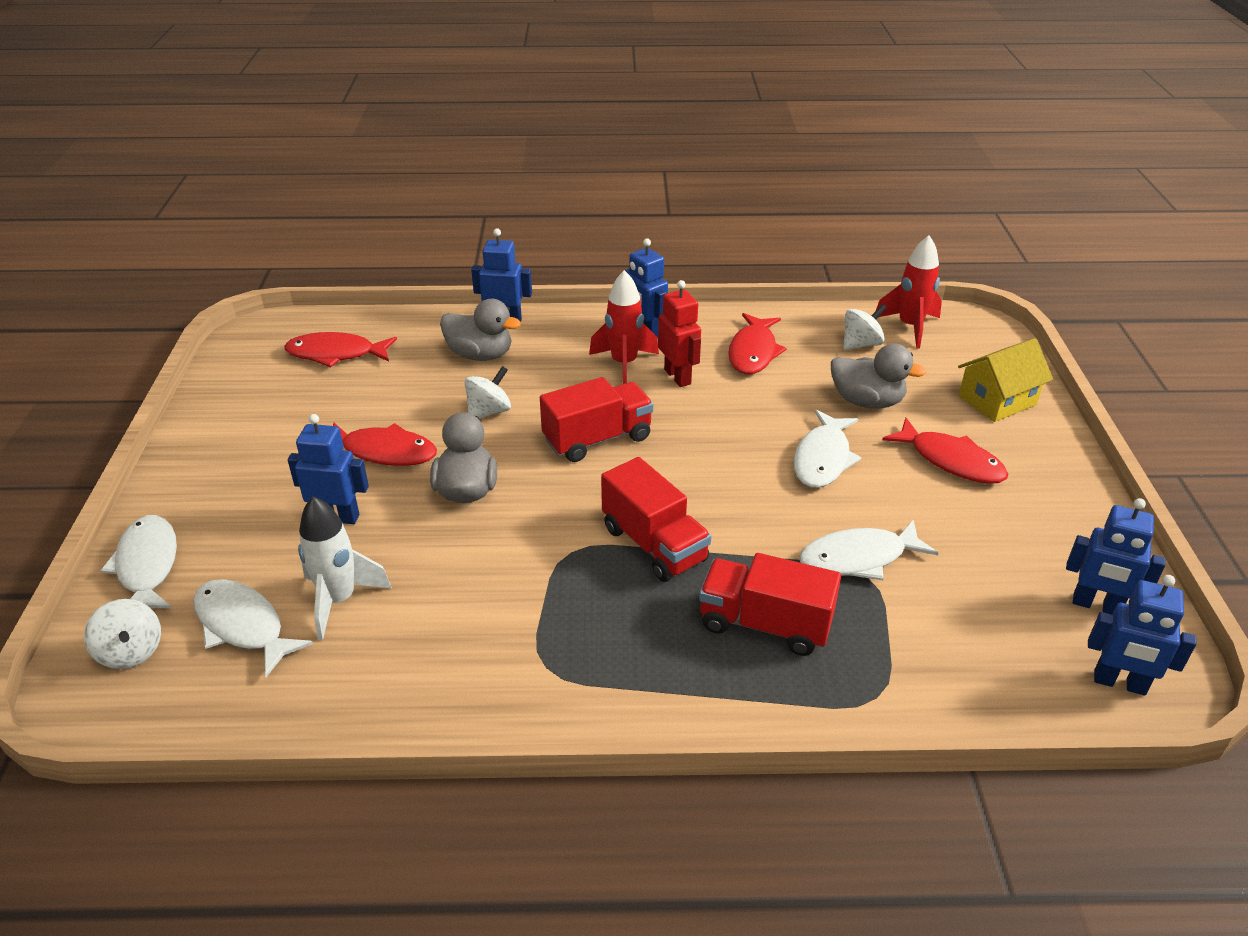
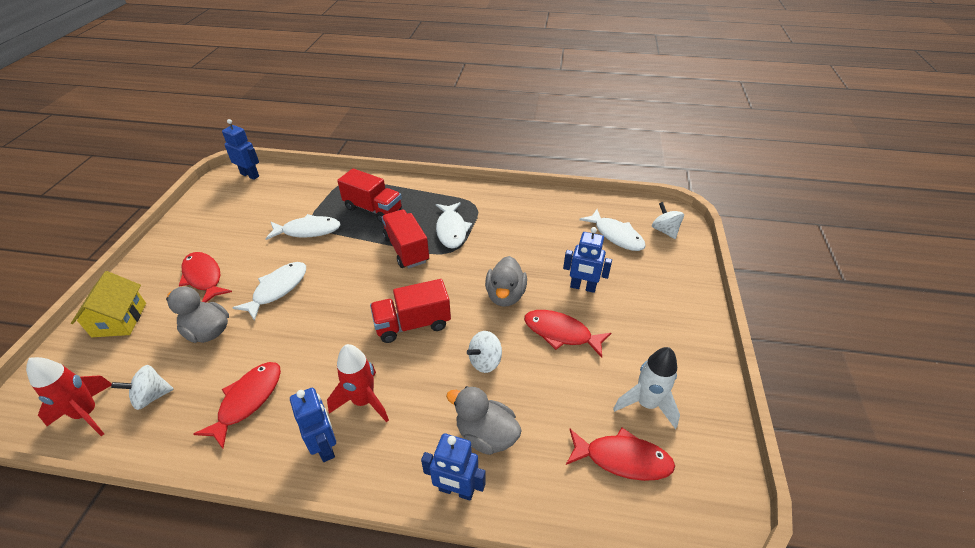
camera: 170 degrees left, 5 degrees up
white fish [100,515,177,608] -> white fish moved to [436,202,472,248]
white rocket [298,496,392,640] -> white rocket moved to [613,347,680,429]
red robot [658,280,701,387] -> none
yellow house [958,338,1053,422] -> yellow house turned 75 degrees counterclockwise [71,271,146,337]
blue robot [1066,498,1166,614] -> none

